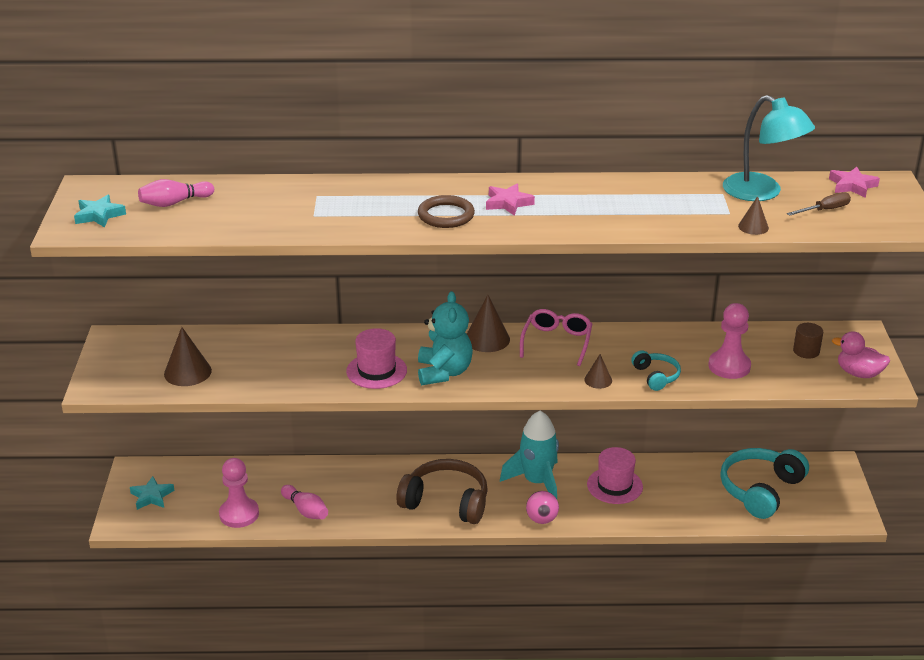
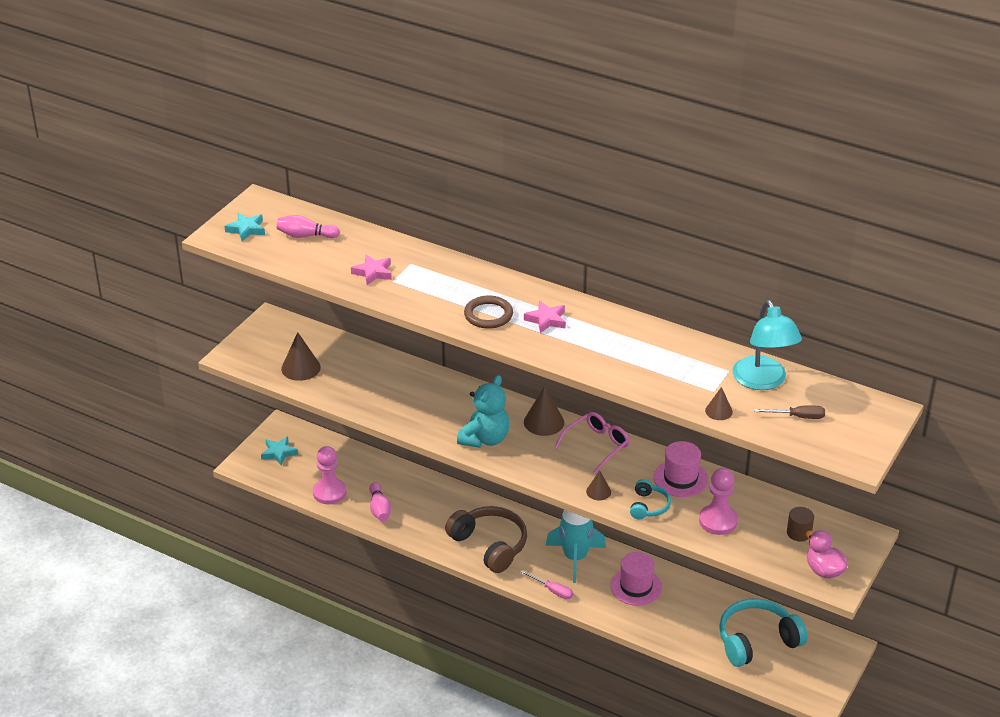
camera: 30 degrees right, 5 degrees up
pink hat [346,328,407,389] -> pink hat moved to [654,441,708,497]
pink ball [526,491,559,524] -> pink screwdriver [520,570,573,599]
pink star [829,167,880,198] -> pink star moved to [351,255,392,285]

